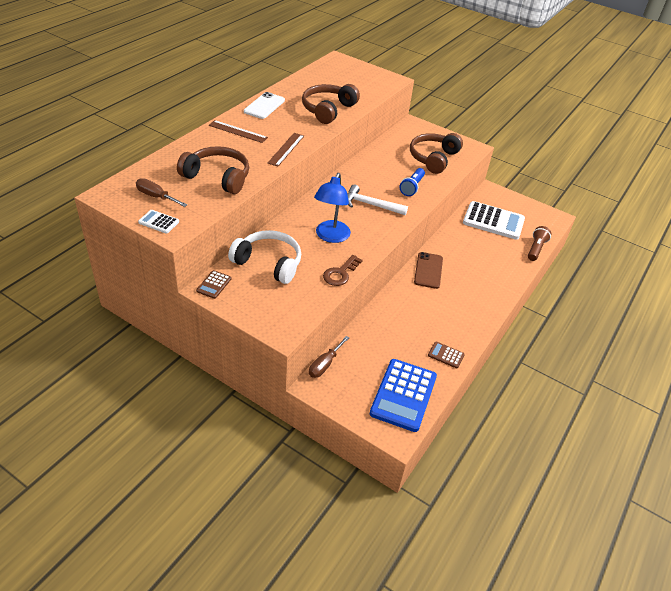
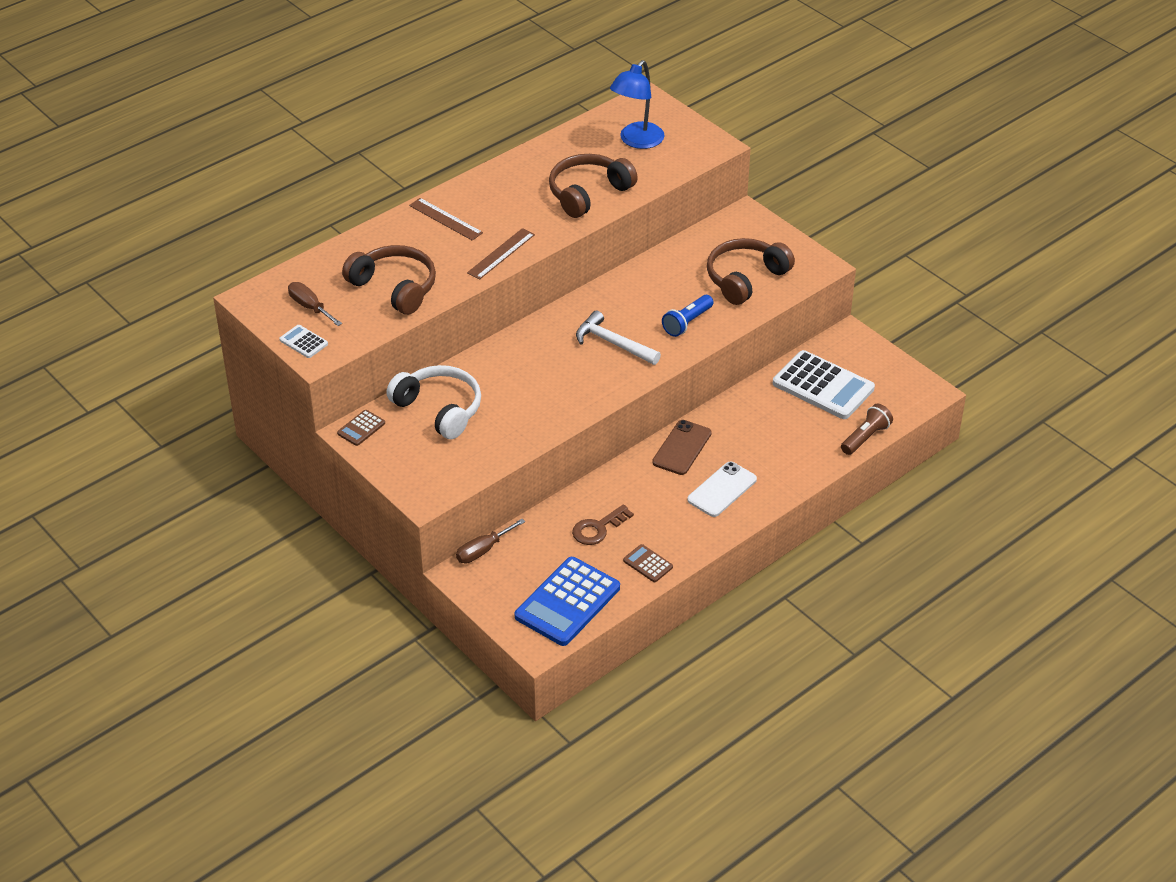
camera: 20 degrees right, 0 degrees up
white phone [244,92,285,119] -> white phone moved to [687,462,757,517]
blue lamp [314,173,351,243] -> blue lamp moved to [610,60,665,149]
brown key [323,255,363,286] -> brown key moved to [572,504,634,545]

